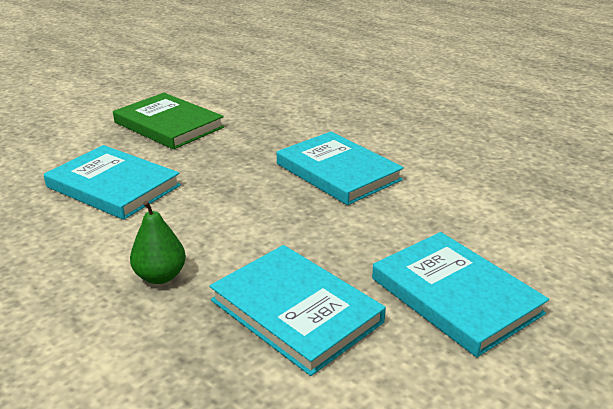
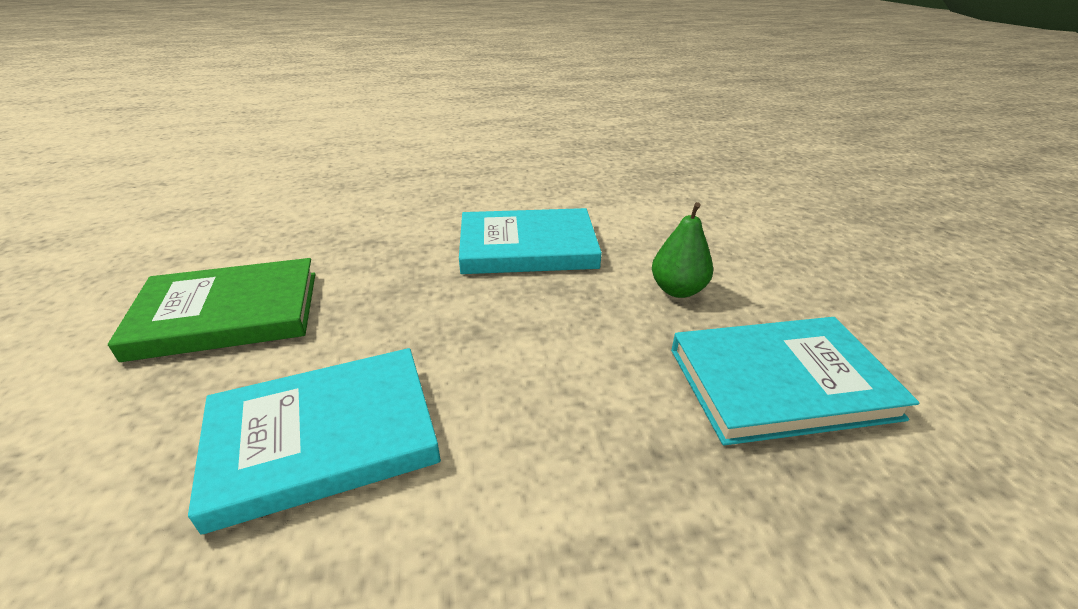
camera: 55 degrees left, 5 degrees up
green pear [130,201,186,284] -> green pear moved to [652,202,713,298]
turquoise book [372,232,549,357] -> none

